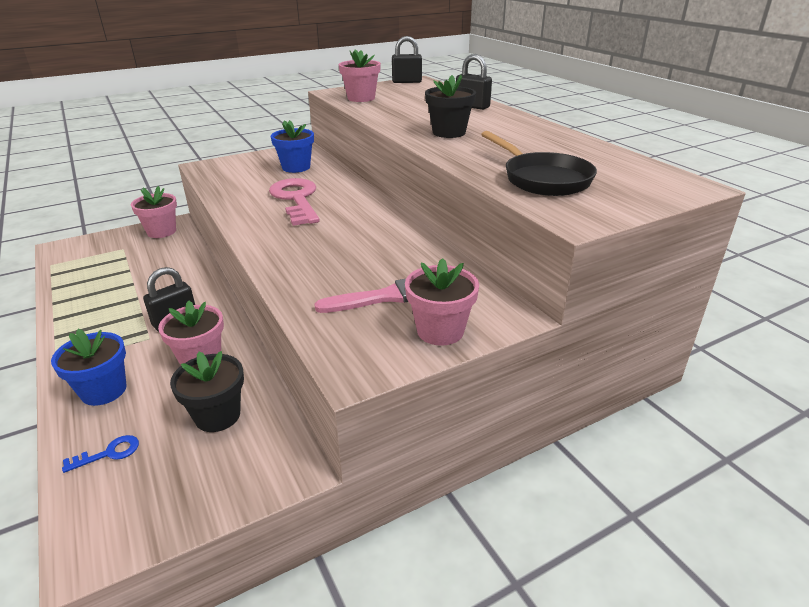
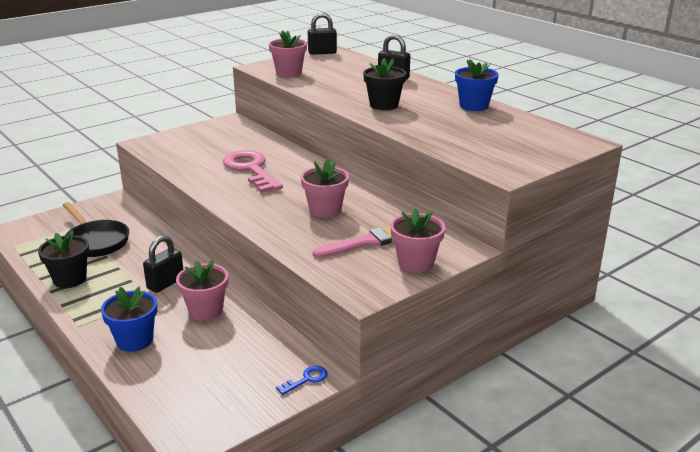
camera: 10 degrees left, 5 degrees down
blue key [62,435,139,473] -> blue key moved to [276,366,328,395]
pink flower pot [131,186,177,238] -> pink flower pot moved to [301,159,349,218]
black flower pot [170,351,244,432] -> black flower pot moved to [38,230,89,288]
blue flower pot [271,120,314,173] -> blue flower pot moved to [455,59,499,111]
black pan [481,131,597,196] -> black pan moved to [63,202,129,257]

